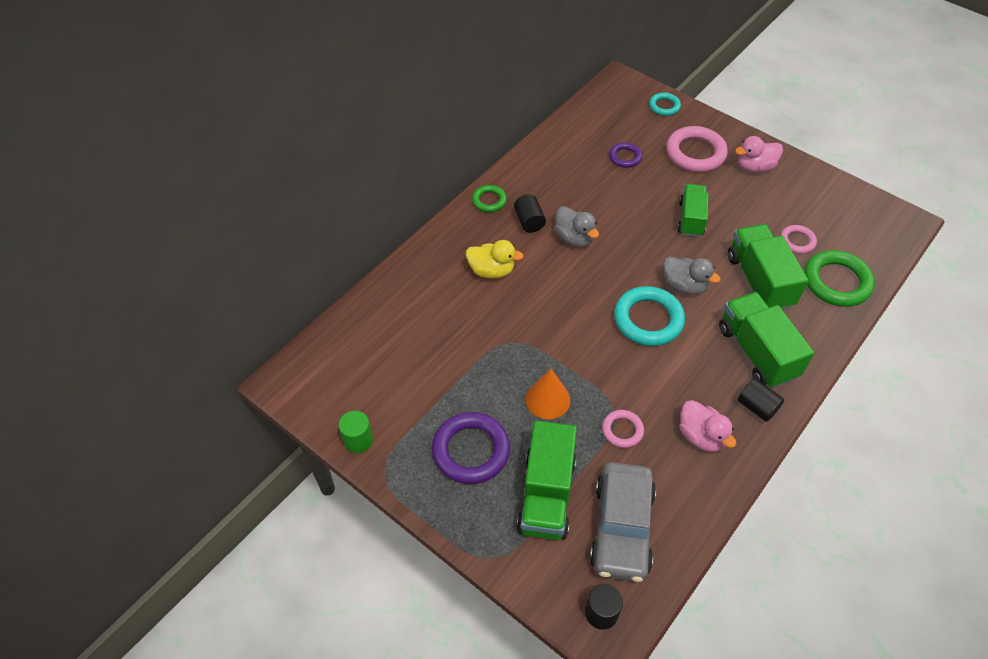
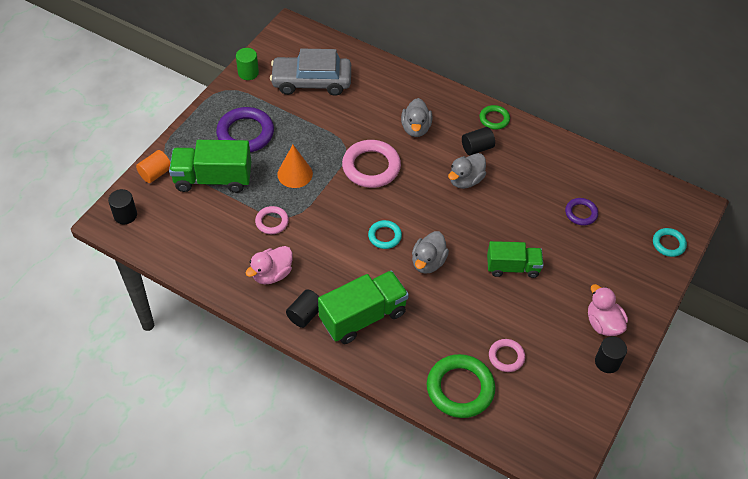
camera: 80 degrees right, 0 degrees up
yellow duck [466,240,524,278] -> grey duck [401,98,432,137]
grey car [590,462,656,582] -> grey car moved to [270,49,351,96]
turquoise ring [614,286,685,346] -> turquoise ring [368,220,402,249], size x0.55
pink ring [666,126,728,172] -> pink ring moved to [342,140,401,188]
green truck [728,224,808,310] -> none
none -> orange cylinder [136,150,170,183]
none -> black cylinder [595,336,627,373]

